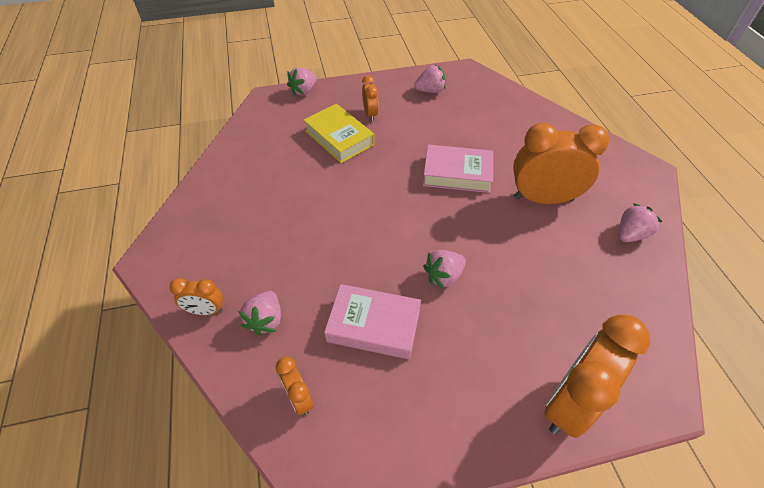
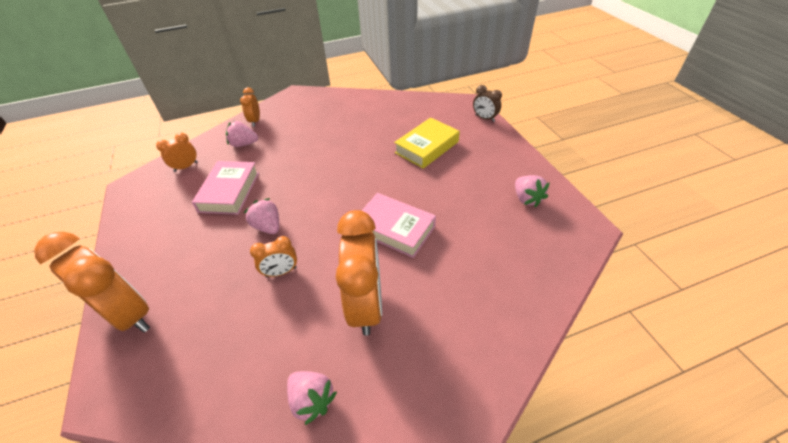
camera: 85 degrees right, 5 degrees down
pink strawberry [287,67,317,96] -> brown clock [473,85,502,122]
orange clock [362,75,379,121] -> orange clock moved to [250,236,297,277]
pink book [423,145,493,193] -> pink book turned 60 degrees counterclockwise [362,193,436,258]

